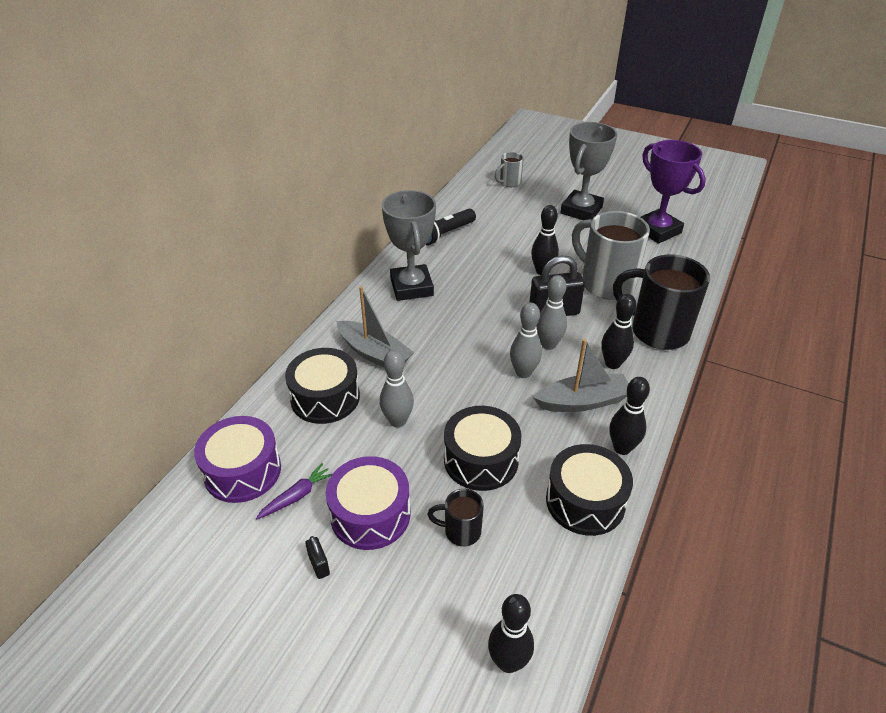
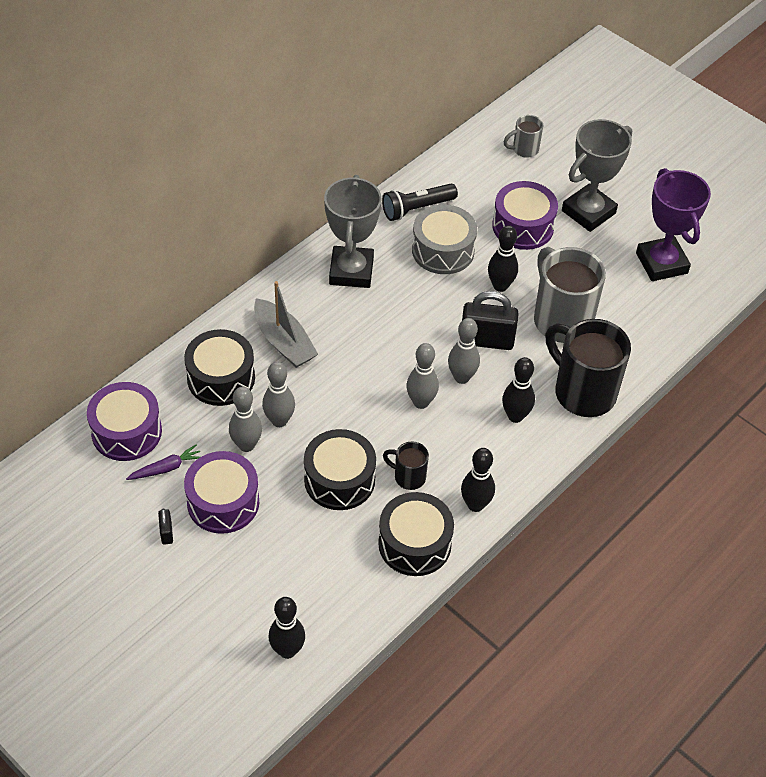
camera: 15 degrees right, 10 degrees up
black mug [427,489,484,546] -> black mug moved to [383,442,429,490]
grey boat [533,339,629,412] -> none
none -> grey bowling pin [229,387,262,452]
none -> grey drum [412,205,477,274]
none -> purple drum [492,181,558,250]

